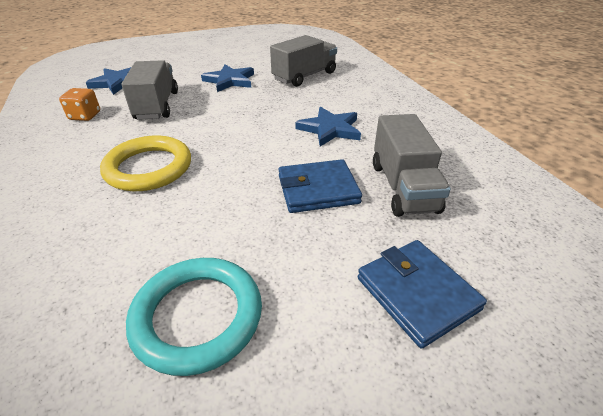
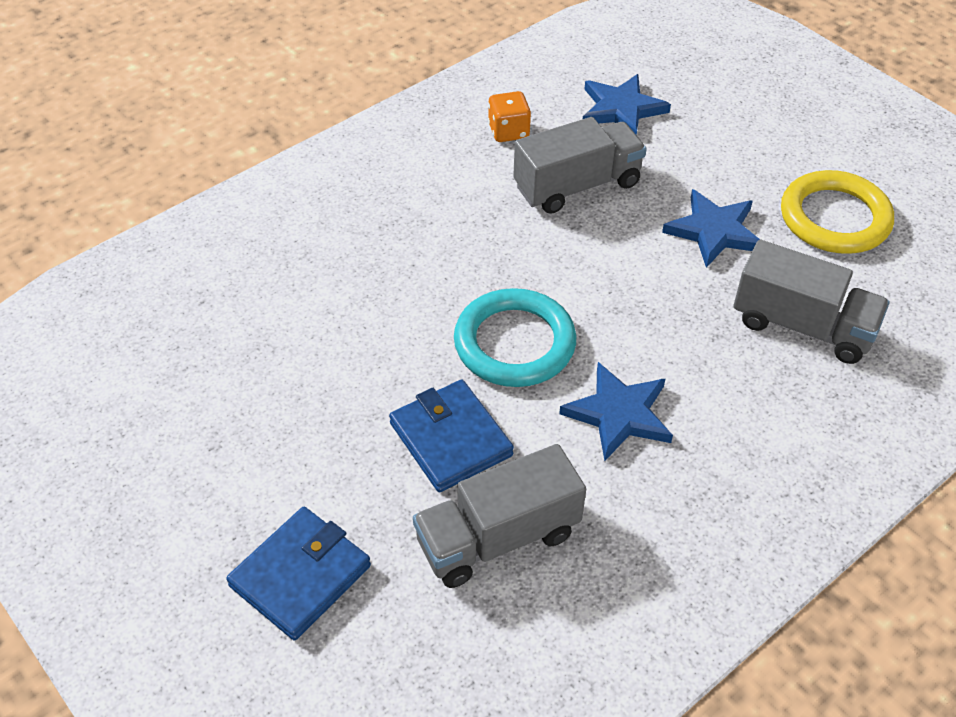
camera: 70 degrees right, 10 degrees up
yellow ring [100,136,191,191] -> yellow ring moved to [781,170,894,254]
turquoise ring [126,258,262,376] -> turquoise ring moved to [454,288,576,387]

